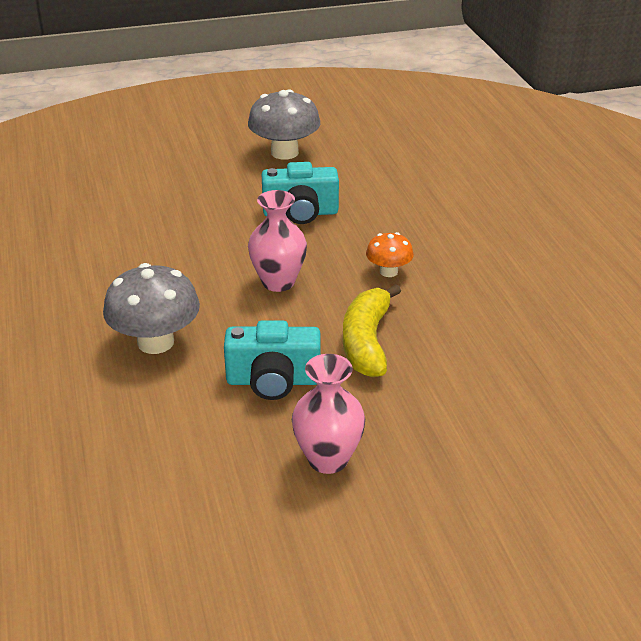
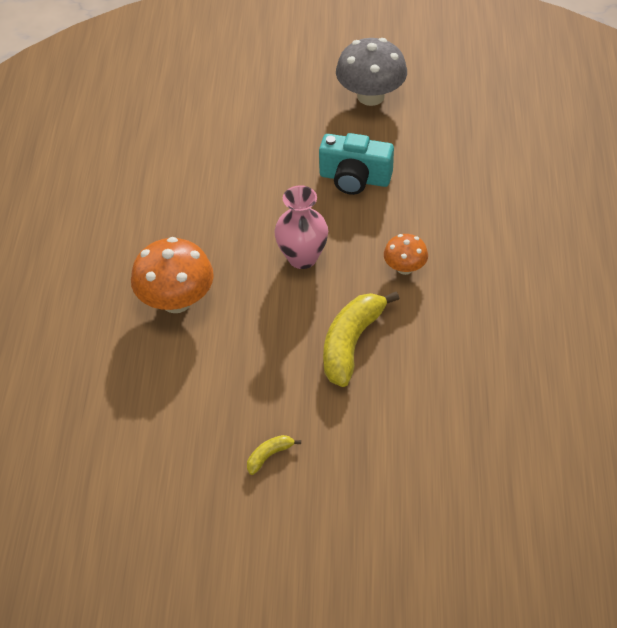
camera: 20 degrees right, 15 degrees up
grey mushroom [103,263,200,354] -> orange mushroom [131,237,214,313]
turquoise camera [224,321,321,400] -> none
pink vase [292,354,365,474] -> yellow banana [247,435,301,475]

